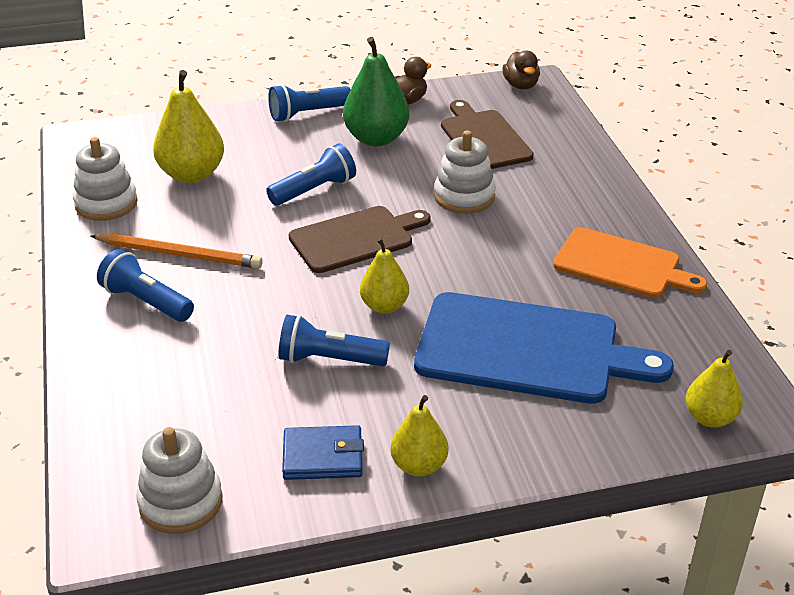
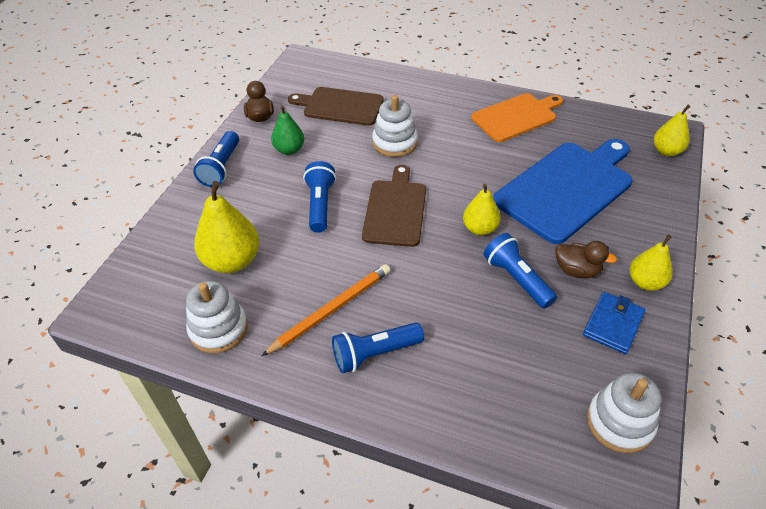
camera: 55 degrees left, 10 degrees up
blue flashlight [278,315,390,366] -> blue flashlight turned 105 degrees clockwise [483,233,557,309]
green pear [343,37,409,146] -> green pear [271,105,304,155], size x0.62
brown duck [503,51,540,90] -> brown duck moved to [555,241,617,278]

